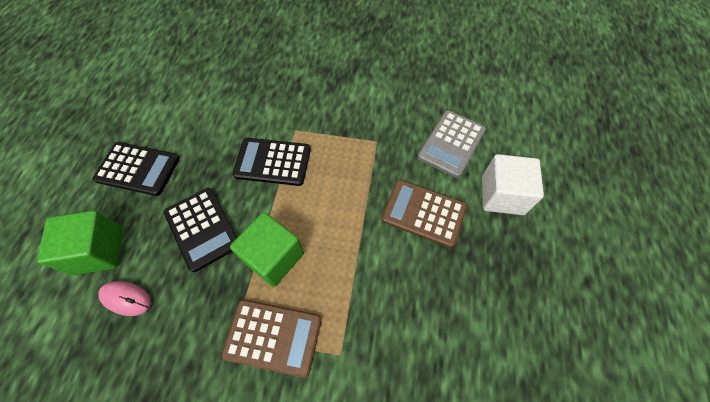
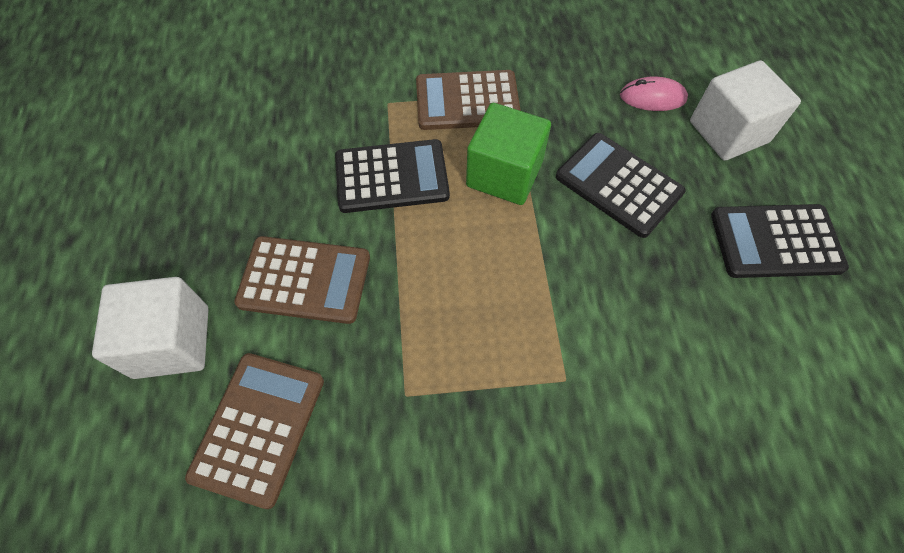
camera: 165 degrees right, 0 degrees up
green cube [37,210,122,275] -> white cube [690,60,801,161]
black calculator [232,138,311,186] -> black calculator moved to [335,139,450,213]
grey calculator [418,110,486,178] -> brown calculator [185,353,324,509]

